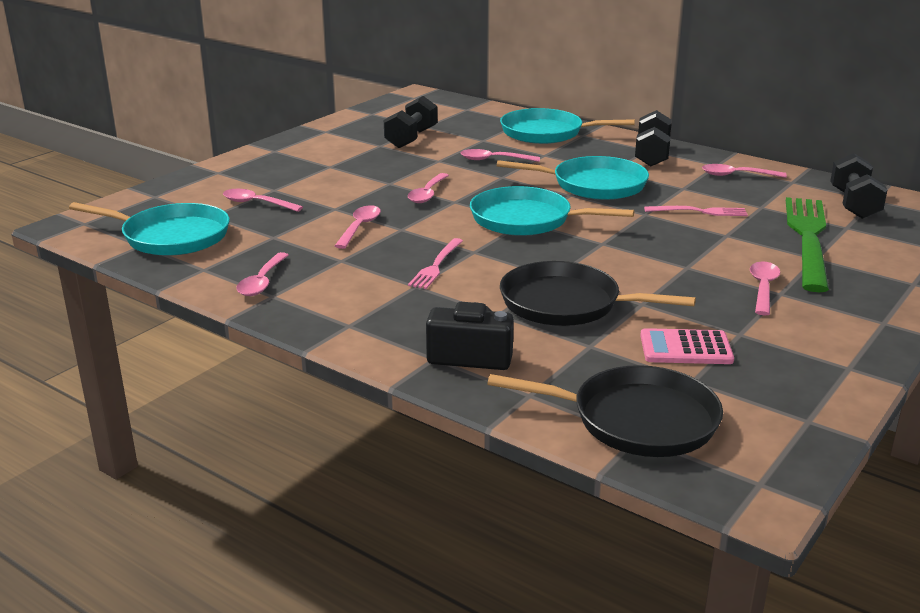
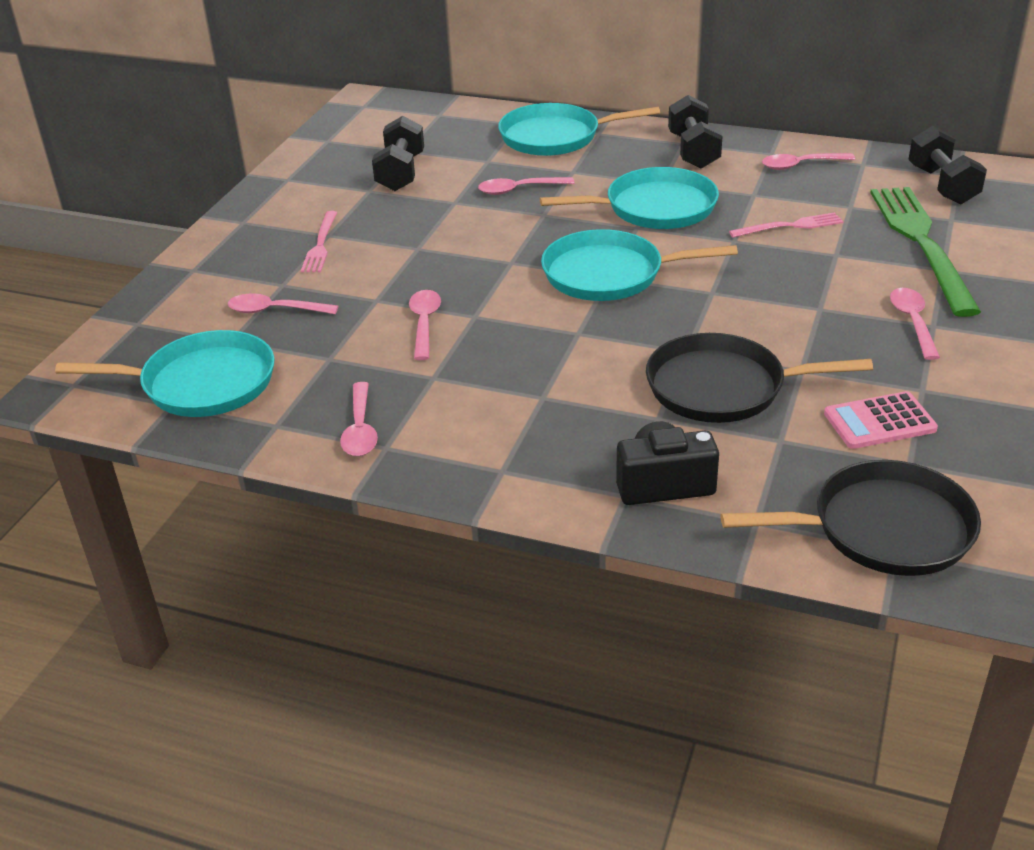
camera: 15 degrees left, 10 degrees up
pink spoon [408,173,449,203] -> none
pink fork [408,238,463,289] -> pink fork moved to [301,211,337,272]

